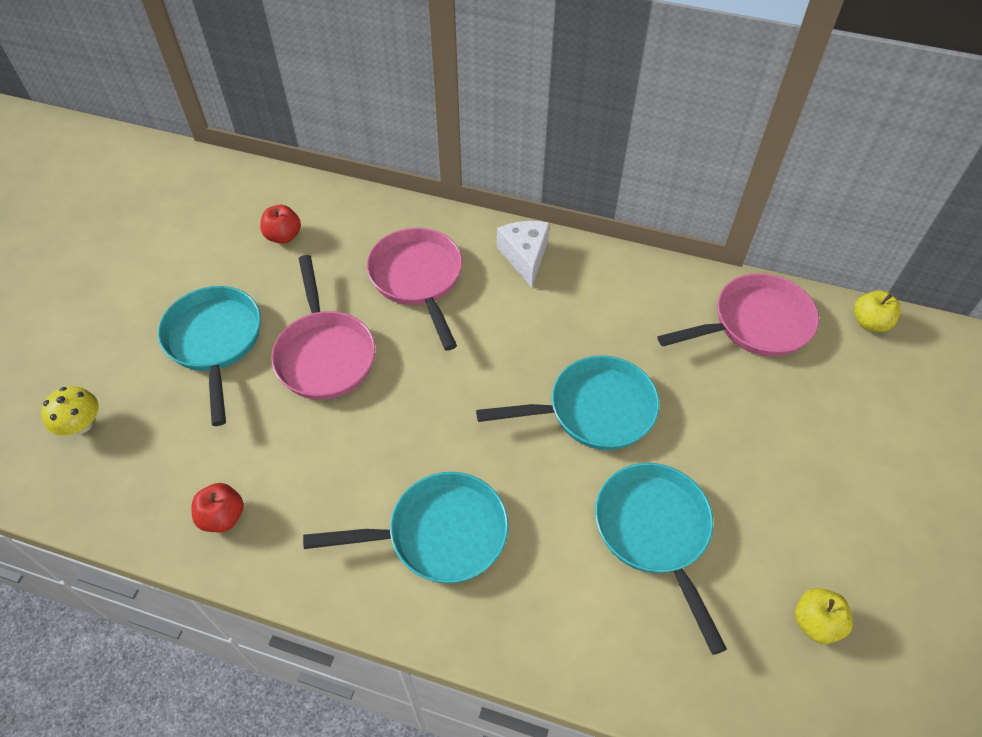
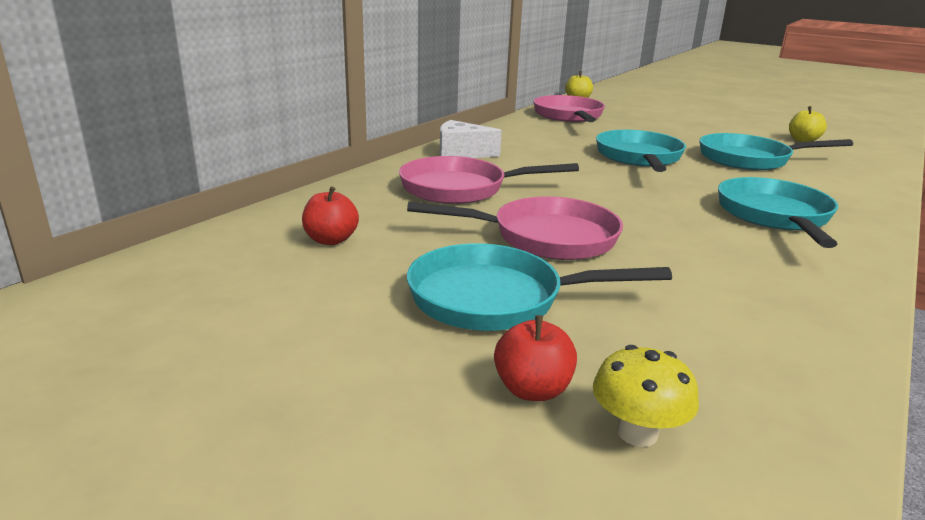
camera: 75 degrees left, 30 degrees down
red apple [191,483,244,532] -> red apple moved to [494,315,577,401]

